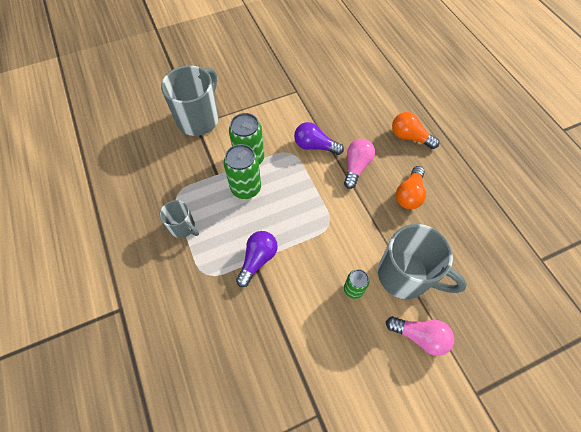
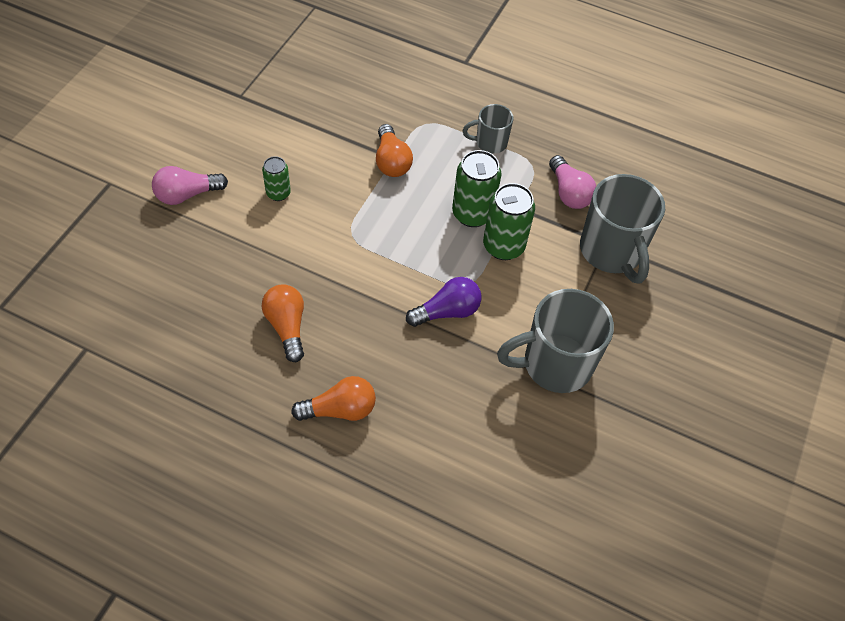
camera: 135 degrees right, 5 degrees down
purple light bulb [236,231,278,287] -> orange light bulb [376,124,413,177]
pink light bulb [344,139,375,189] -> pink light bulb moved to [549,155,596,209]
grey mug [378,224,467,299] -> grey mug moved to [497,289,614,393]

